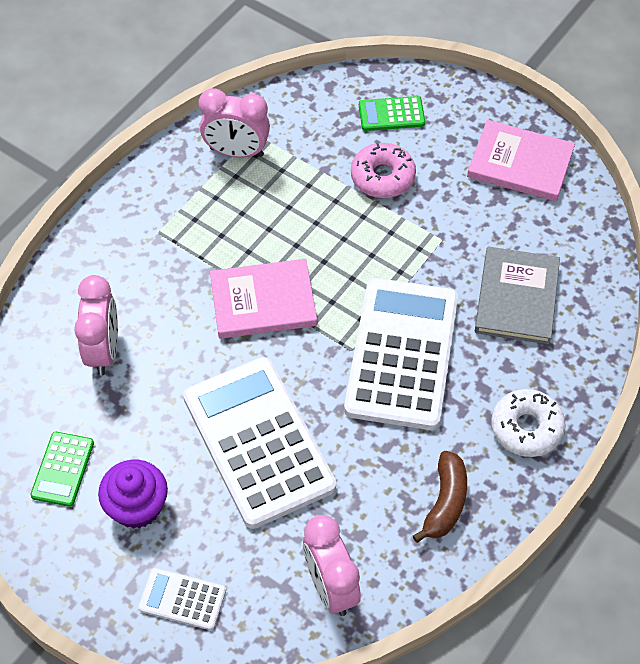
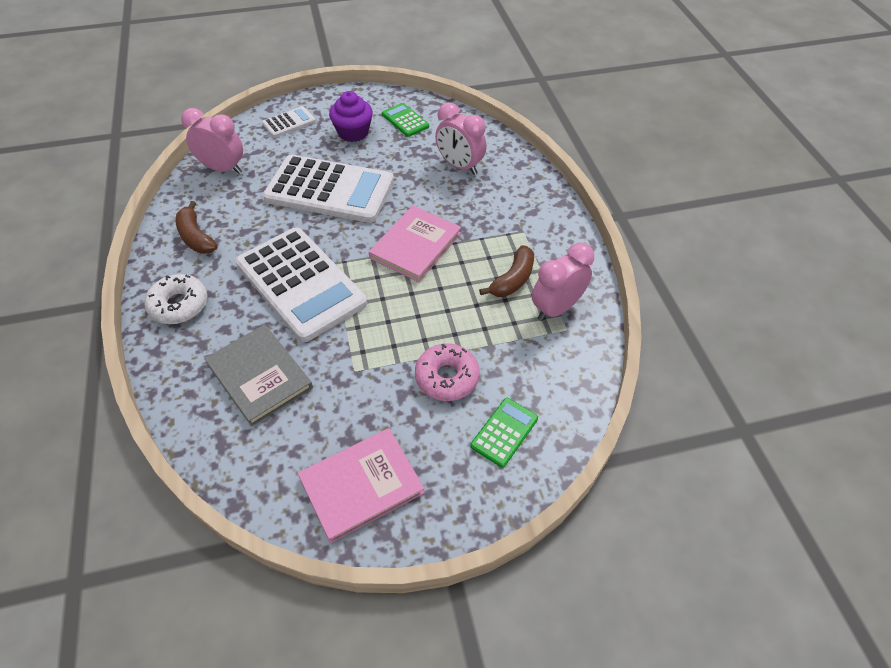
camera: 130 degrees right, 5 degrees down
none -> brown banana [479,245,534,297]

